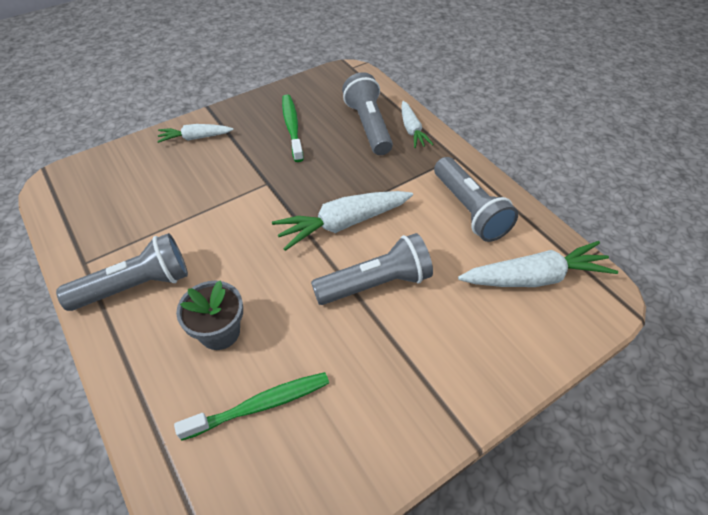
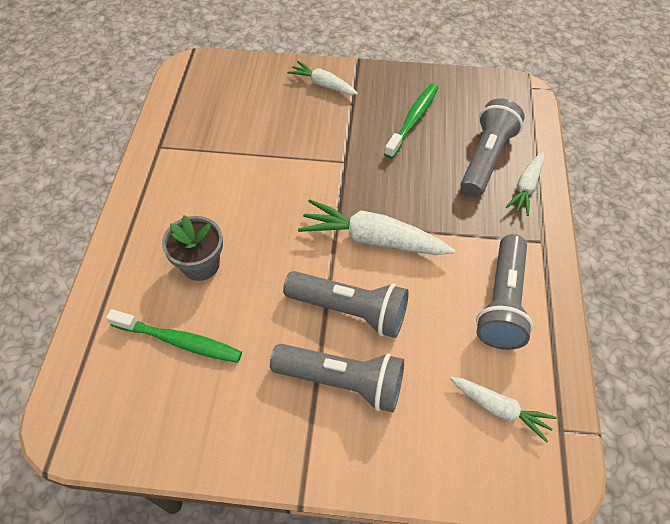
camera: 40 degrees right, 5 degrees up
grey flashlight [56,233,188,311] -> grey flashlight moved to [270,344,404,412]
white carrot [458,241,618,287] -> white carrot [450,377,557,443], size x0.59

